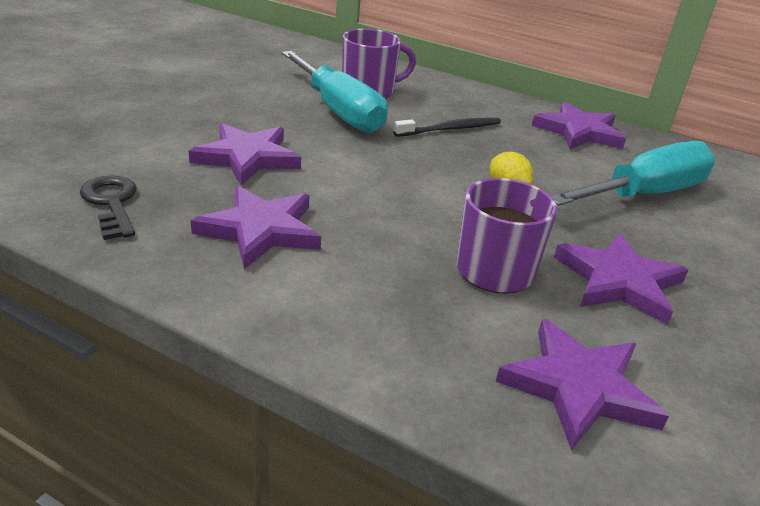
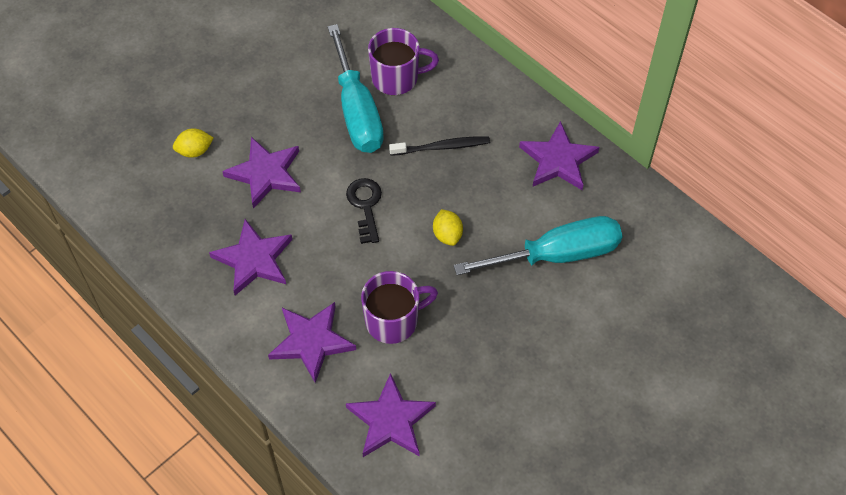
camera: 20 degrees right, 25 degrees up
black key [80,175,137,240] -> black key moved to [346,178,382,244]
purple star [554,233,688,325] -> purple star moved to [268,302,356,383]
none -> yellow lemon [173,129,213,158]

